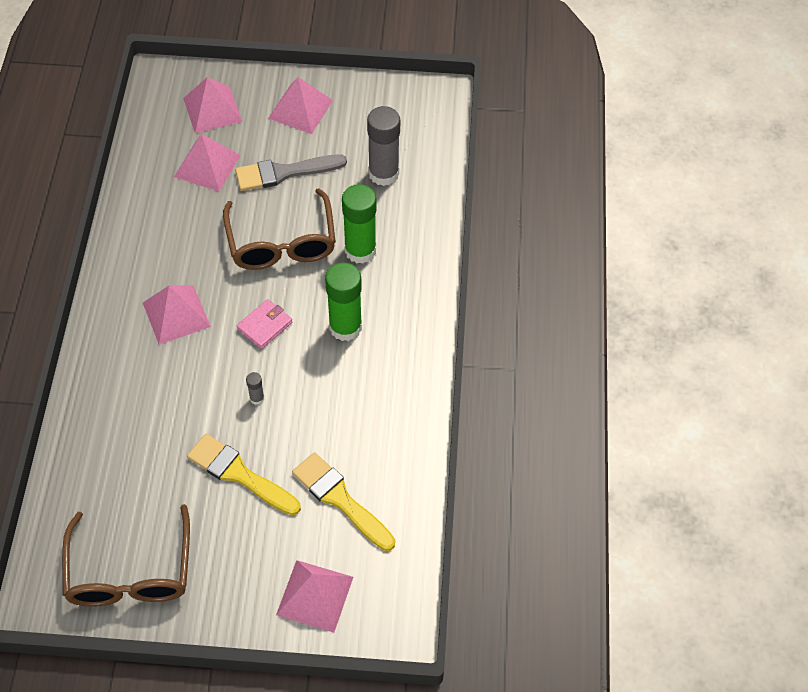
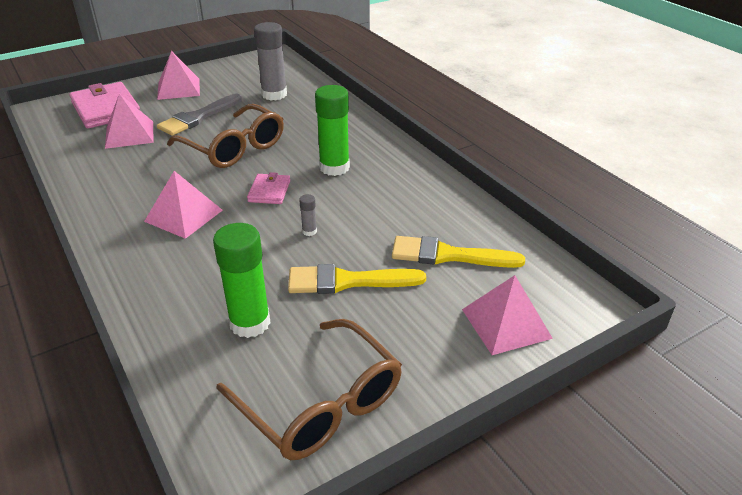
camera: 35 degrees left, 20 degrees down
pink pyramid [183,77,243,133] -> pink wallet [69,82,140,129]
green glue stick [342,184,377,264] -> green glue stick moved to [213,223,271,338]

